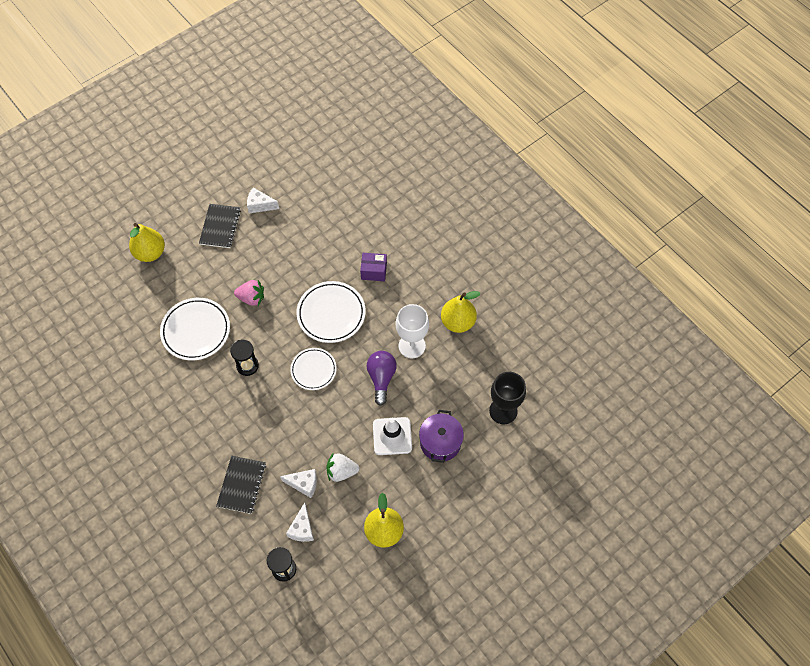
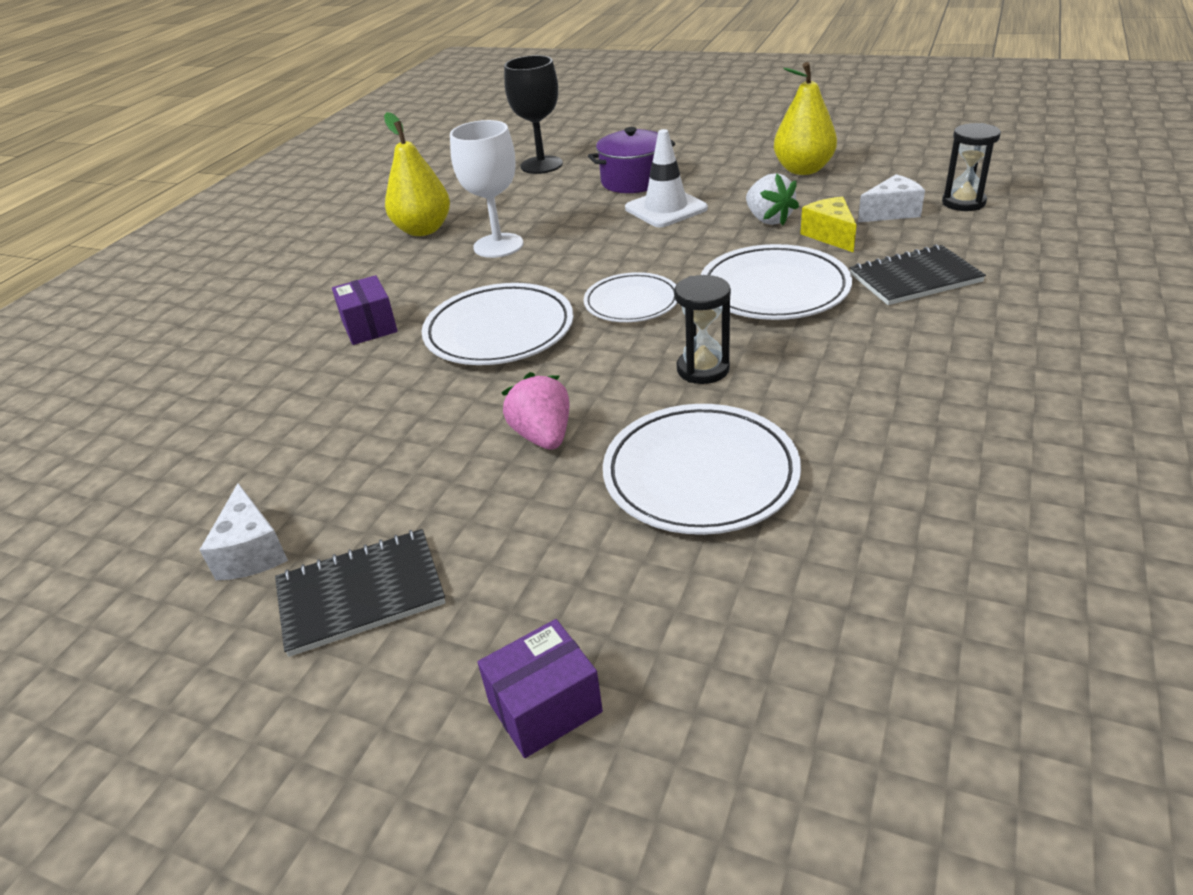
camera: 115 degrees left, 25 degrees down
yellow pear [129,223,165,262] -> purple box [478,619,603,758]
white cheese [280,469,317,498] -> yellow cheese [800,197,857,253]
purple light bulb [367,351,397,406] -> none
none -> white plate [701,244,852,320]

